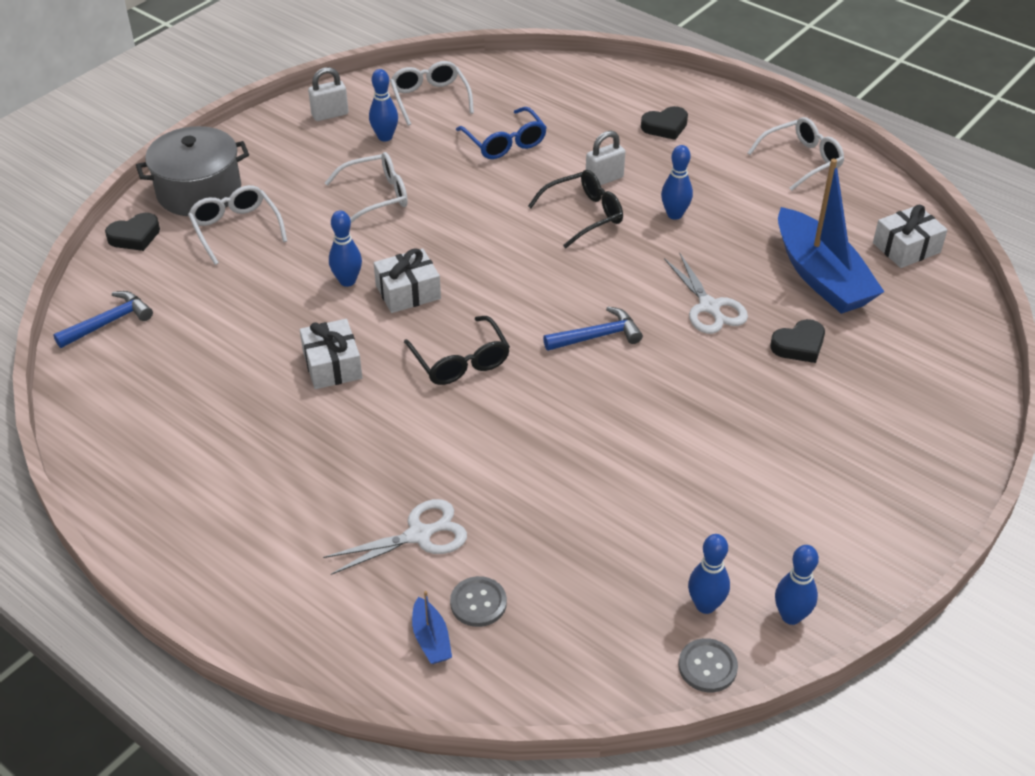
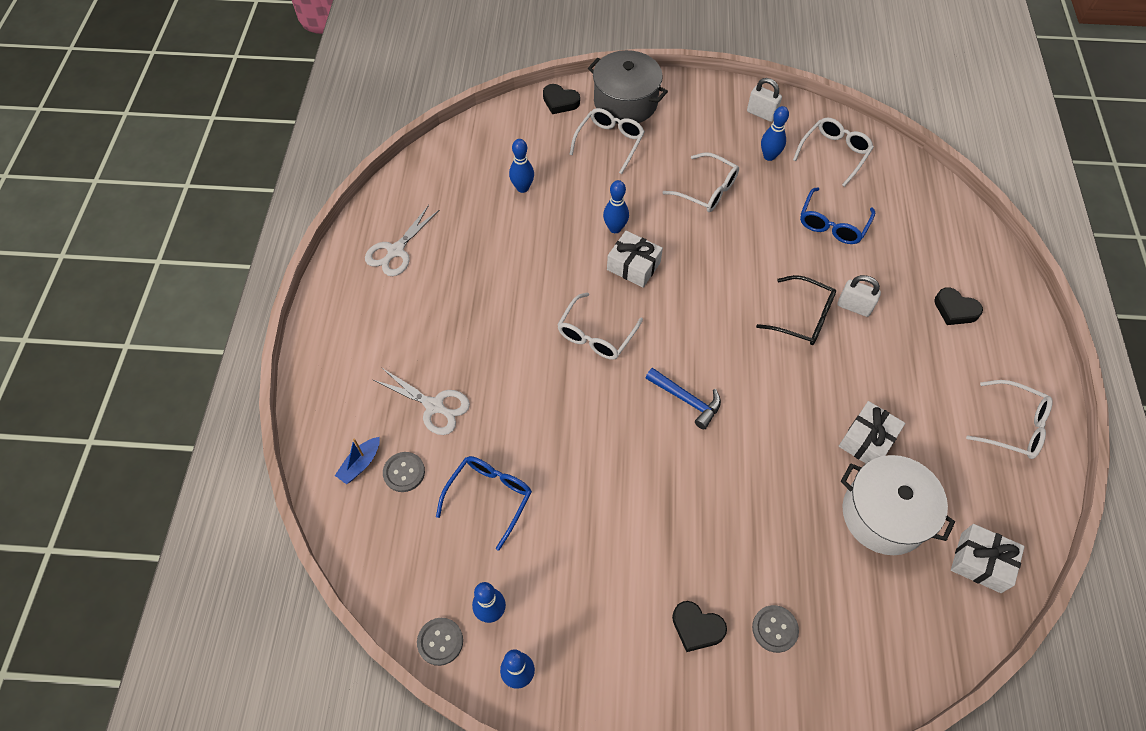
camera: 55 degrees right, 15 degrees up
blue hammer [53,291,153,348] -> none
white gift [300,319,362,389] -> white gift moved to [839,401,905,463]
black glasses [404,316,510,385] -> white glasses [557,292,643,360]
blue bowling pin [661,145,693,220] -> blue bowling pin moved to [509,139,534,193]
white scissors [664,253,748,334] -> white scissors moved to [365,205,439,276]
black heart [770,319,825,363] -> black heart moved to [672,601,727,652]
blue boat [778,159,884,314] -> white pot [841,455,955,555]
none -> blue glasses [436,456,532,550]
none -> grey button [752,605,799,653]

